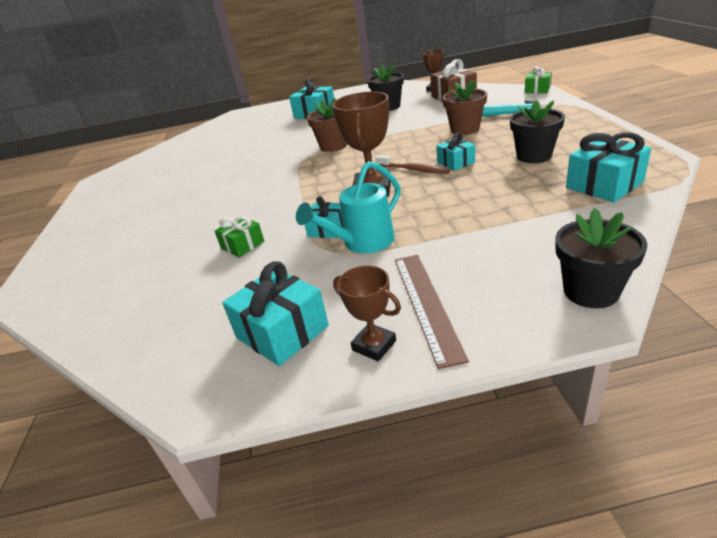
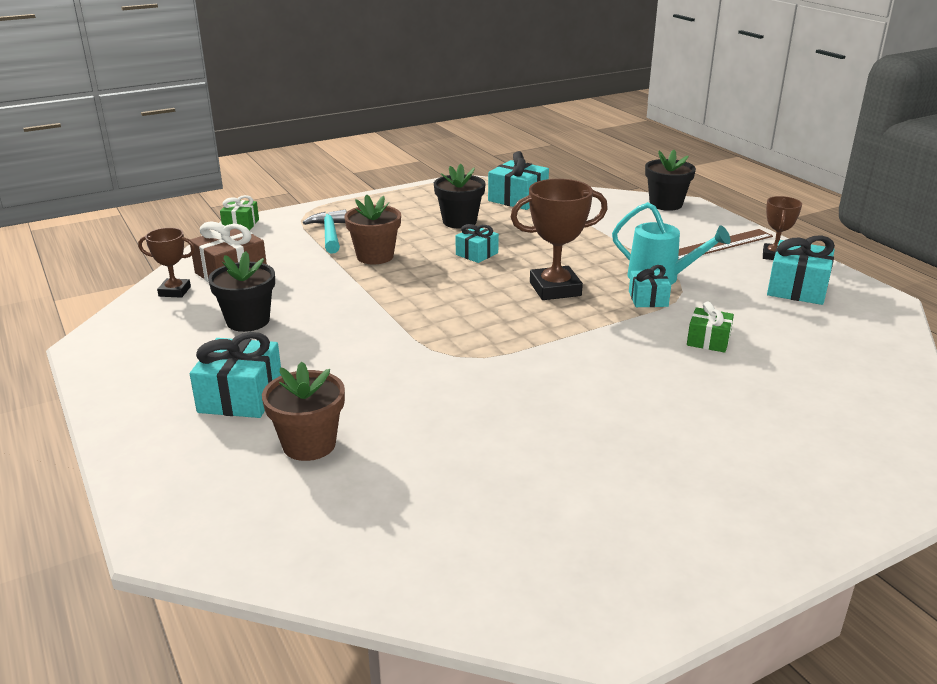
camera: 115 degrees left, 5 degrees down
brown flower pot [307,98,347,152] -> brown flower pot moved to [262,361,345,461]
brown toothbrush [375,155,450,174] -> none

